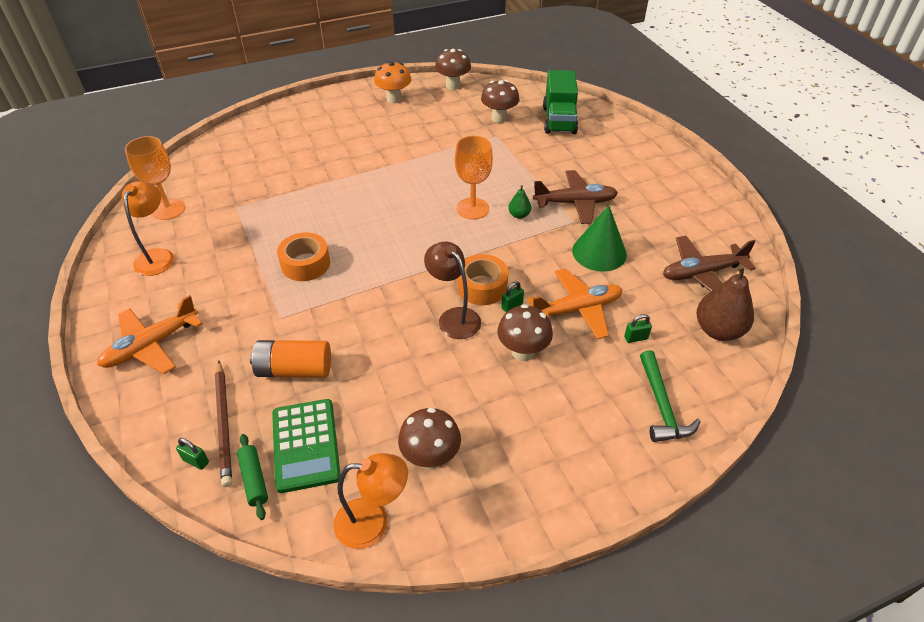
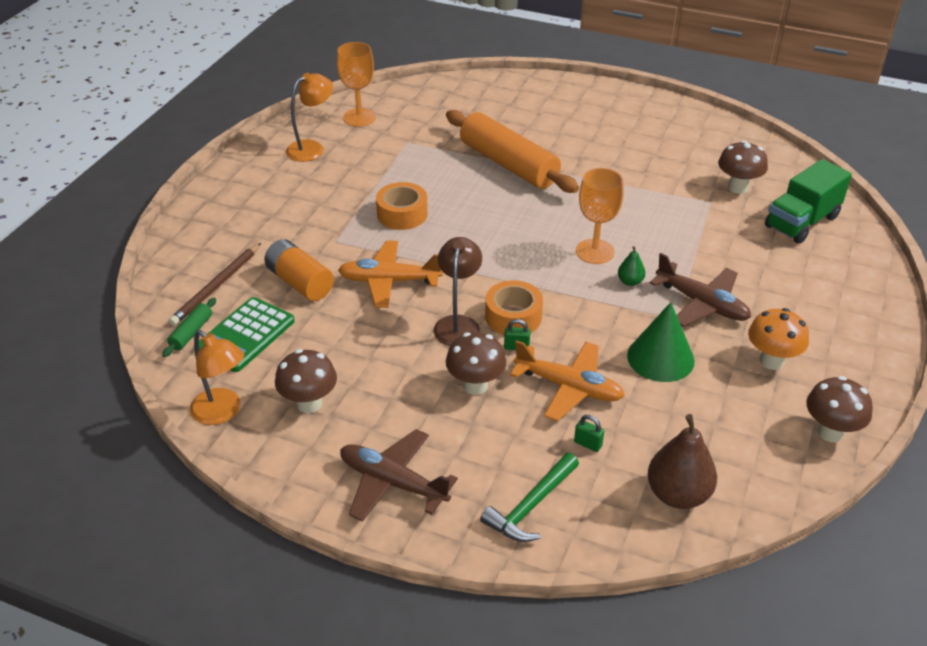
camera: 45 degrees right, 5 degrees down
orange plane [97,295,203,374] -> orange plane moved to [338,241,443,308]
green padlock [176,438,209,470] -> none
orange mushroom [374,61,411,103] -> orange mushroom moved to [748,308,809,370]
brown mushroom [435,49,471,90] -> brown mushroom moved to [806,376,873,442]
brown plane [663,236,756,292] -> brown plane moved to [340,429,458,522]
none -> orange rolling pin [446,110,579,193]

